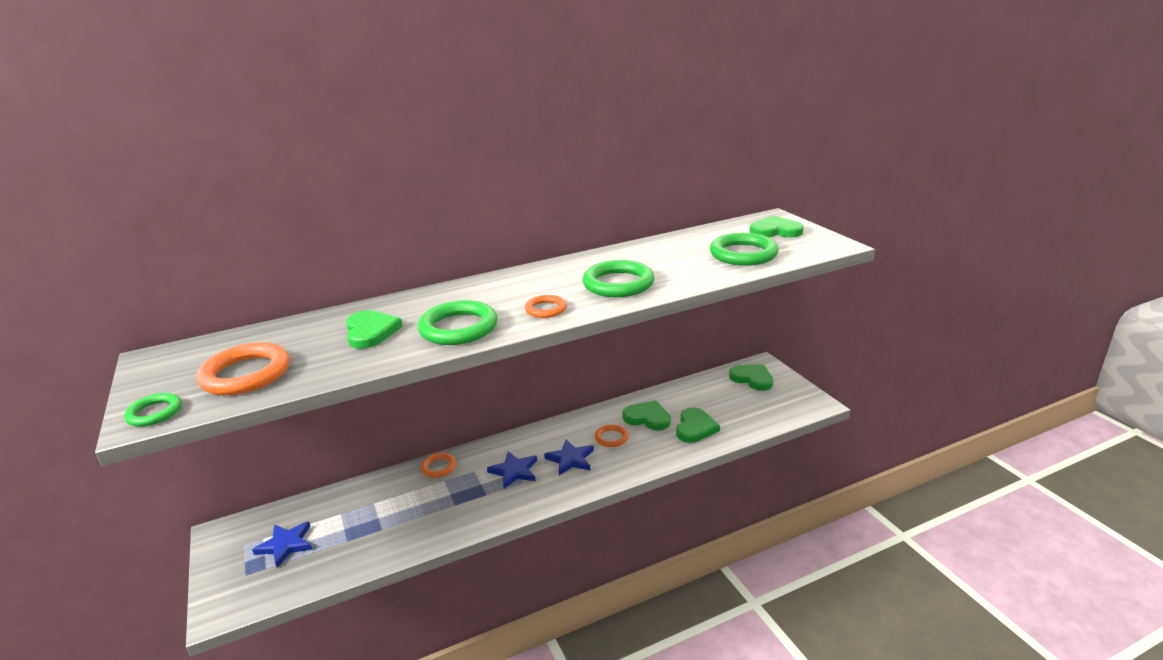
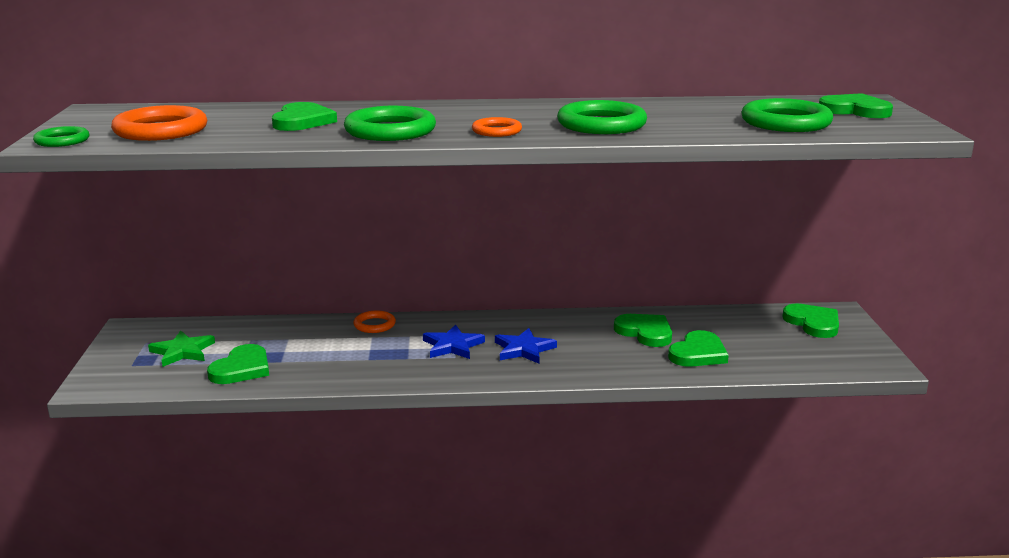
camera: 20 degrees right, 5 degrees down
blue star [252,521,313,568] -> green star [148,331,215,367]
orange ring [595,424,628,447] -> none
none -> green heart [207,344,269,384]

